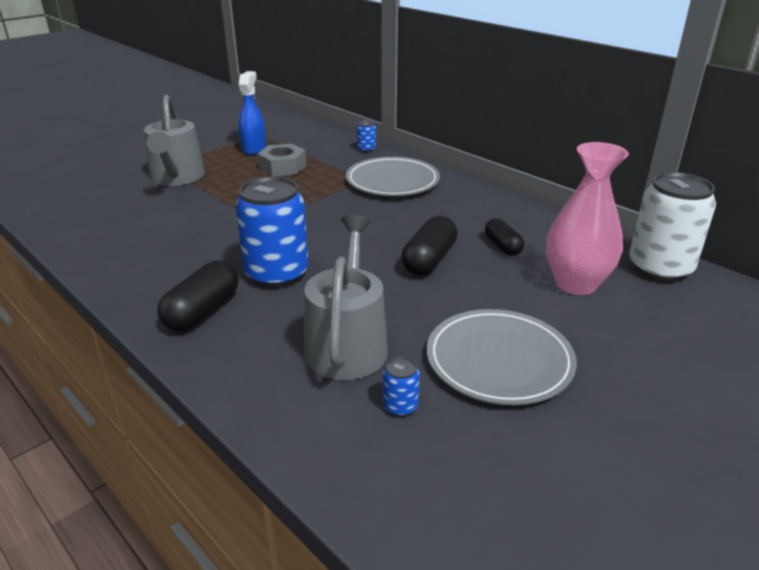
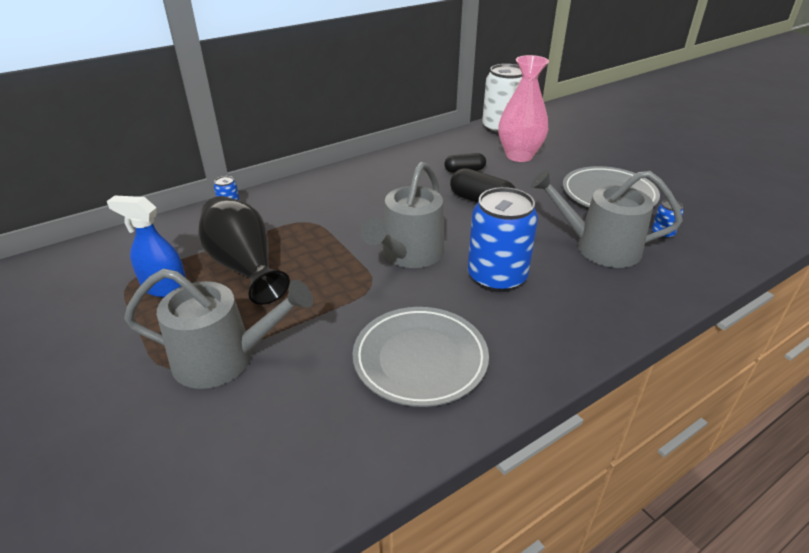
camera: 80 degrees left, 5 degrees up
black capsule [157,260,238,332] -> none
grey nut [258,144,306,176] -> black vase [198,196,290,305]
grey plate [346,157,440,196] -> grey plate moved to [353,307,489,407]
none -> grey watering can [361,162,444,268]

